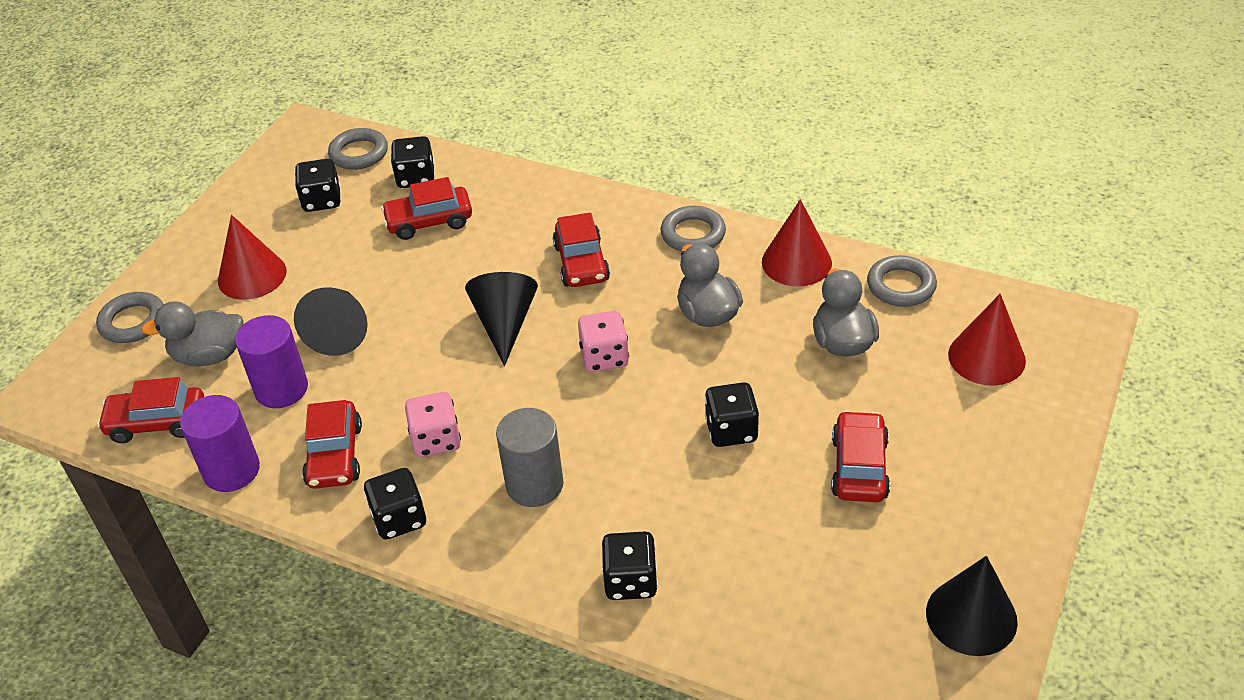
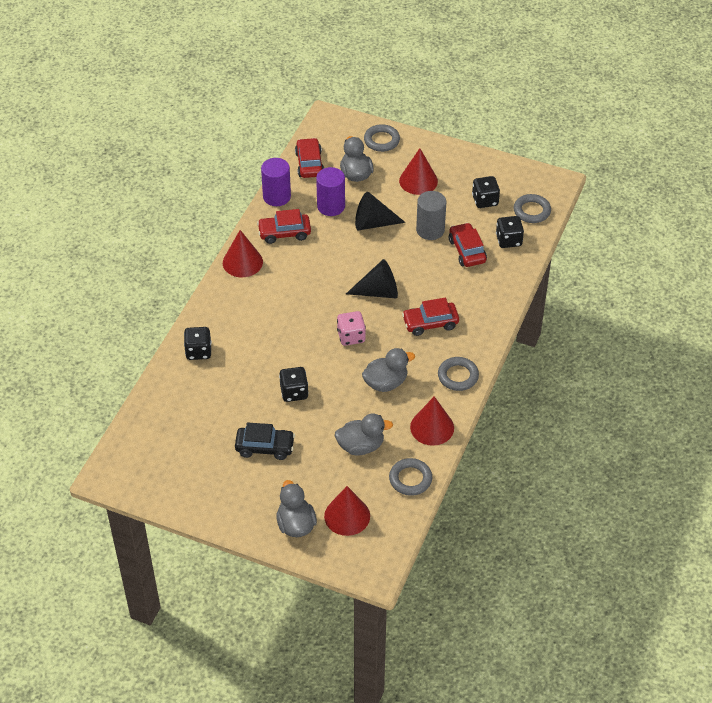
camera: 85 degrees right, 5 degrees up
black dice [364,468,426,540] -> red cone [223,230,263,277]
pink dice [405,392,461,457] -> none
grey cylinder [496,408,564,507] -> grey cylinder moved to [416,191,446,240]
red car [831,410,890,502] -> black car [235,423,295,460]
black cone [926,556,1018,656] -> none
none -> grey duck [276,480,317,537]

